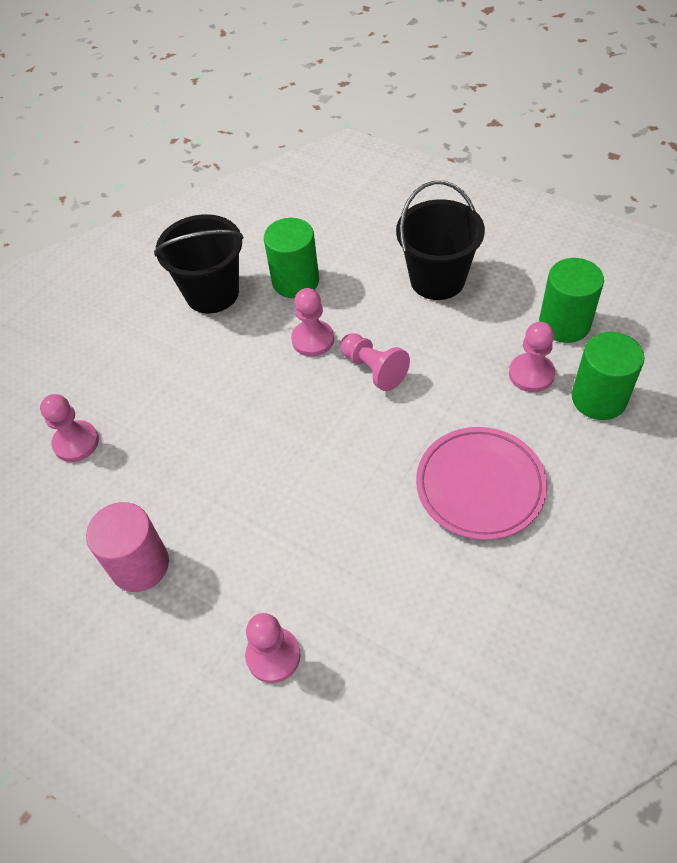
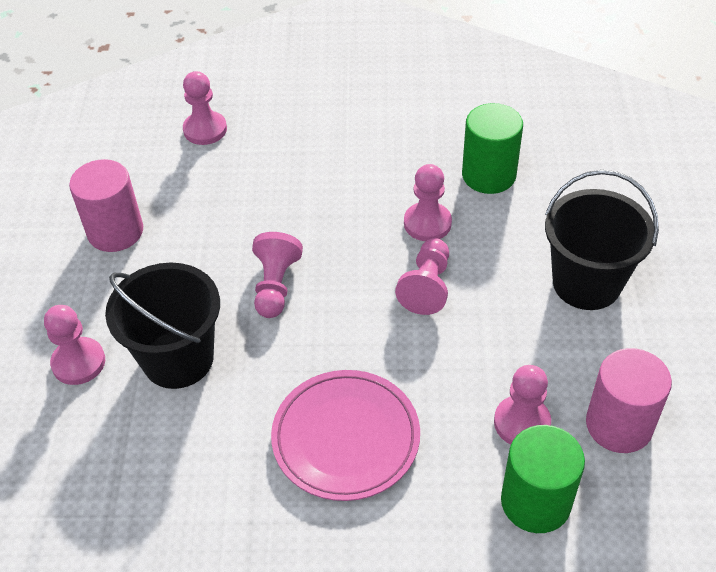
camera: 55 degrees right, 5 degrees down
black bucket [154,214,244,313] -> black bucket moved to [105,263,220,389]
green cylinder [539,258,604,343] -> pink cylinder [586,348,672,453]
none -> pink pawn [252,232,303,318]

